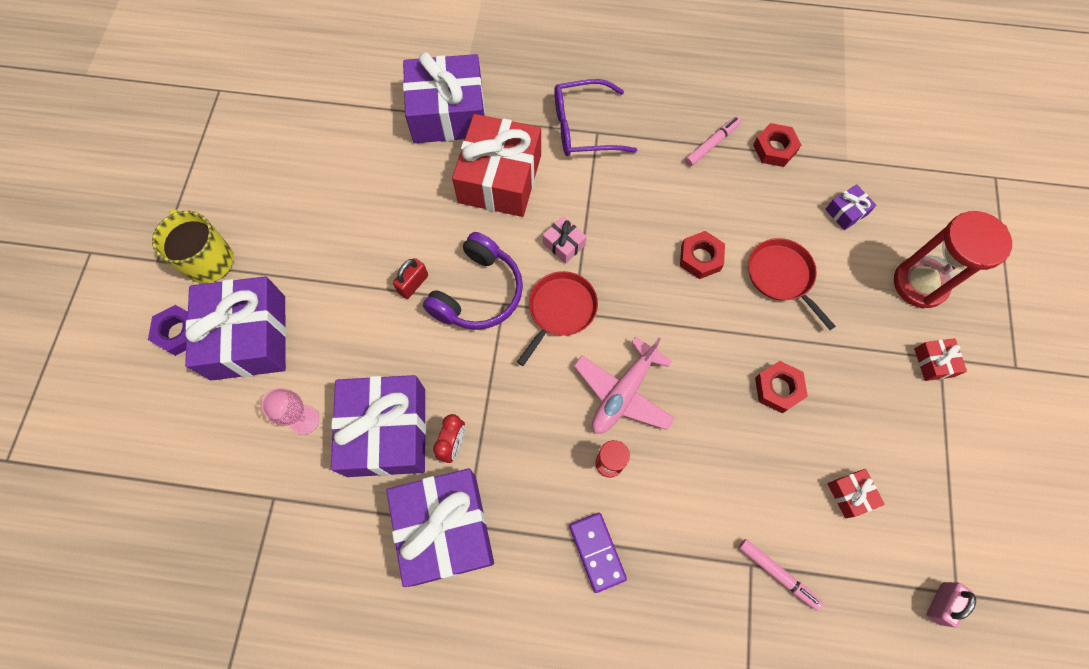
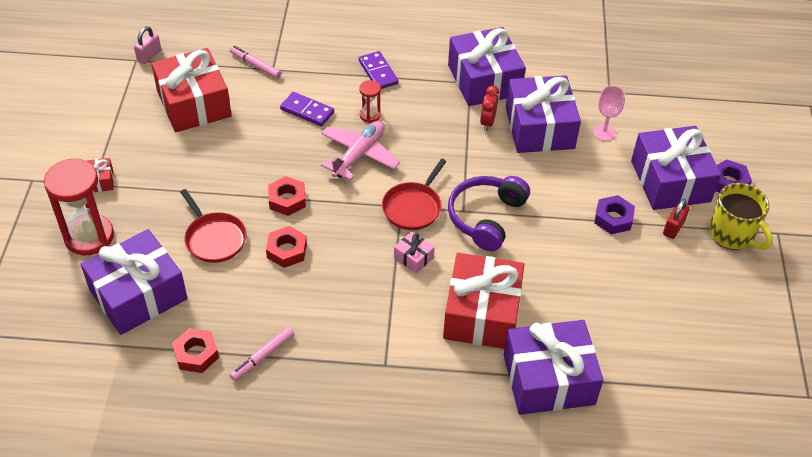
camera: 175 degrees right, 20 degrees down
red padlock [393,258,428,299] -> red padlock moved to [663,199,690,239]
purple glasses [554,79,637,156] -> none
red nut [755,361,808,413] -> red nut moved to [268,176,306,216]
purple gift [825,184,877,230] -> purple gift [81,229,188,335], size x2.40
red gift [828,469,885,518] -> red gift [151,48,232,132], size x2.40
none -> purple domino [280,92,334,126]
none -> purple nut [594,195,635,234]

